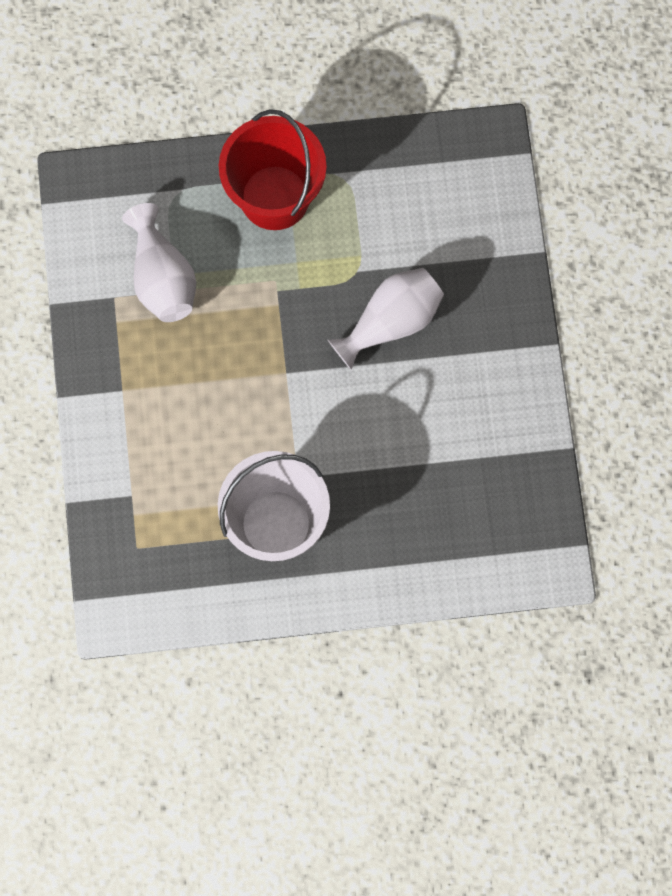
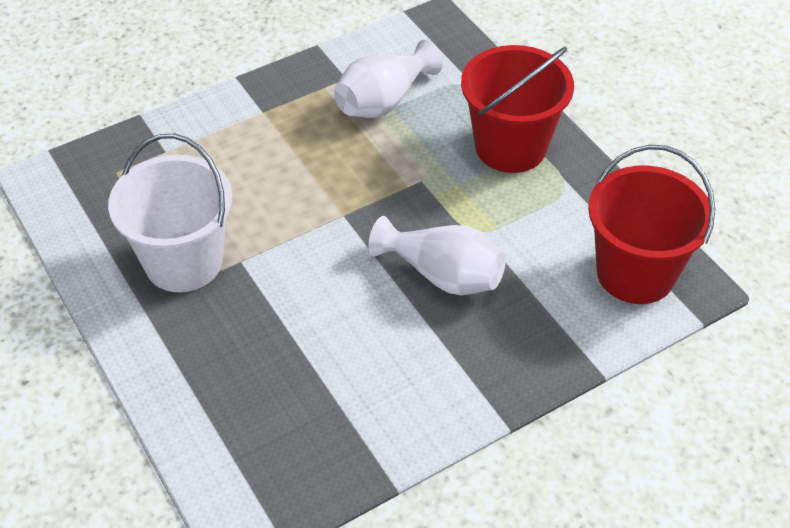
camera: 65 degrees right, 25 degrees down
none -> red bucket [588,145,715,304]

